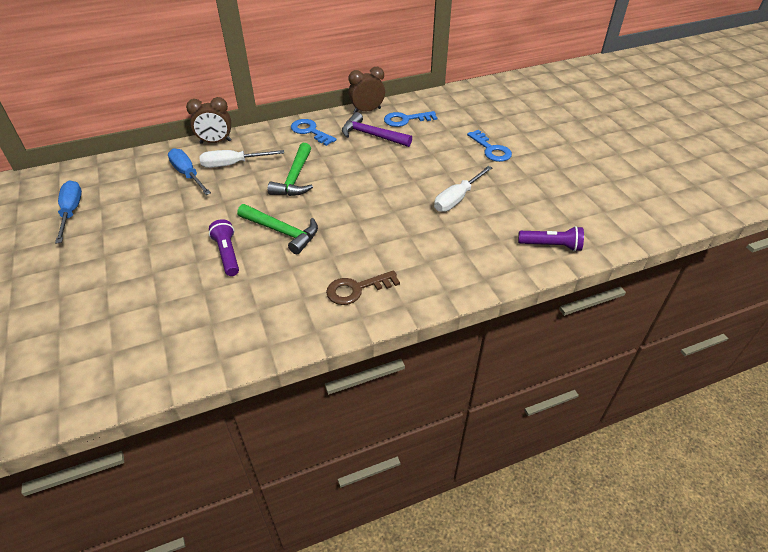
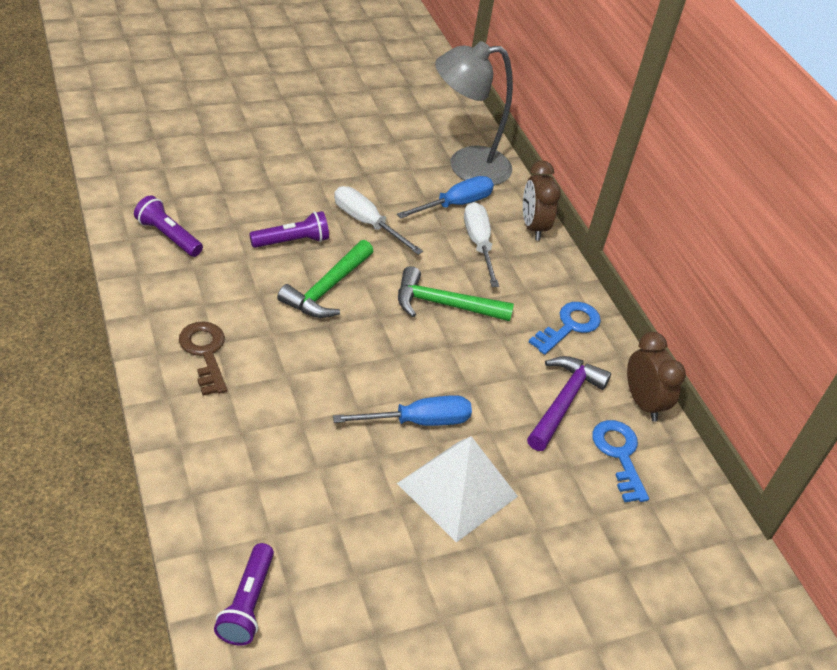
camera: 85 degrees right, 0 degrees up
blue screwdriver [55,181,82,243] -> blue screwdriver moved to [333,395,472,426]
white screwdriver [434,166,492,212] -> white screwdriver moved to [334,186,423,255]
blue key [467,130,512,162] -> none
none -> purple flashlight [134,195,203,257]
none -> white pyramid [397,436,518,543]
none -> grey lamp [435,41,513,186]

